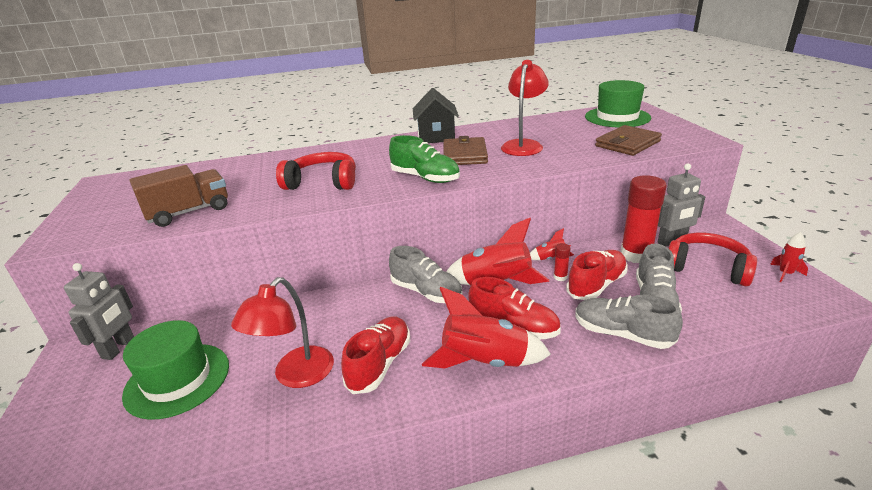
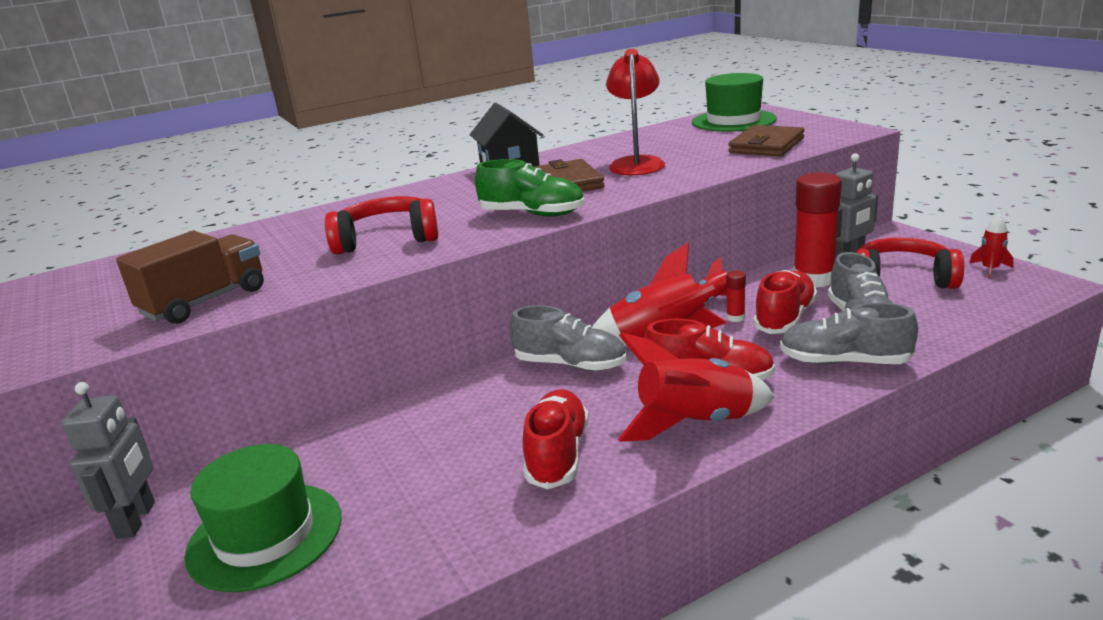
camera: 15 degrees left, 5 degrees down
red lamp [231,277,334,388] -> none

